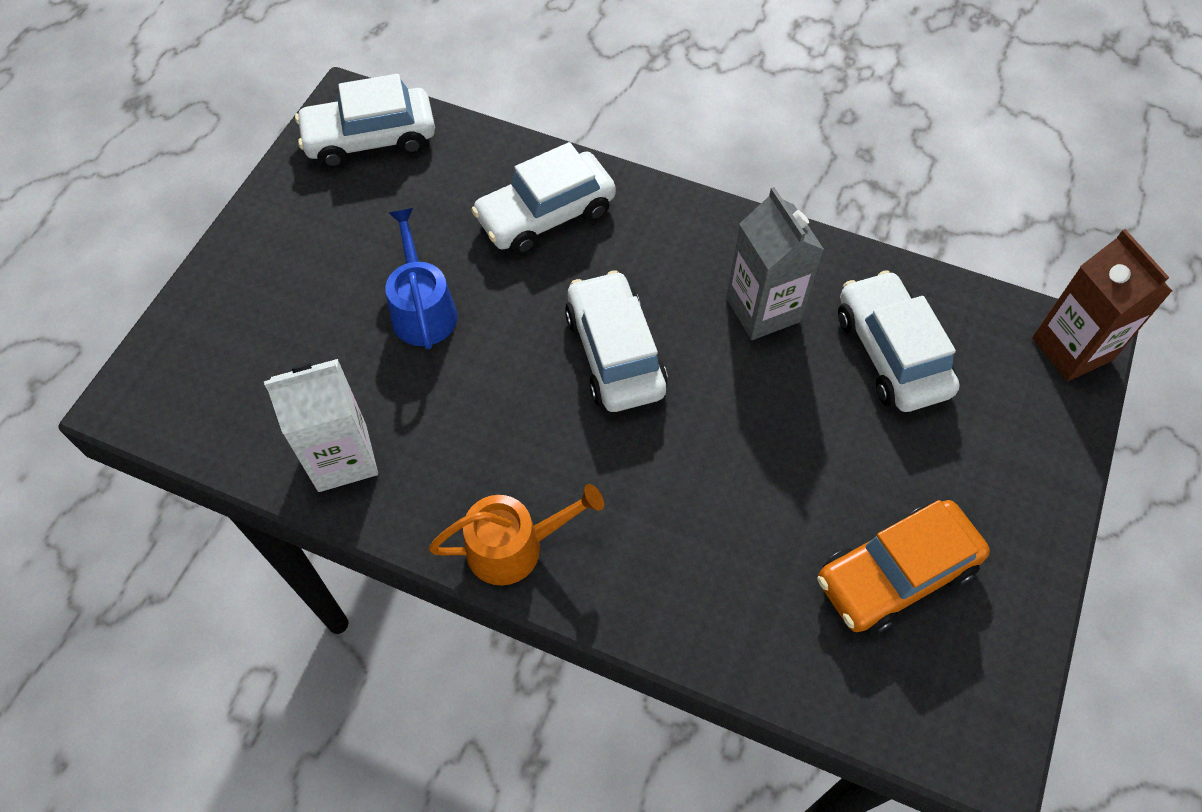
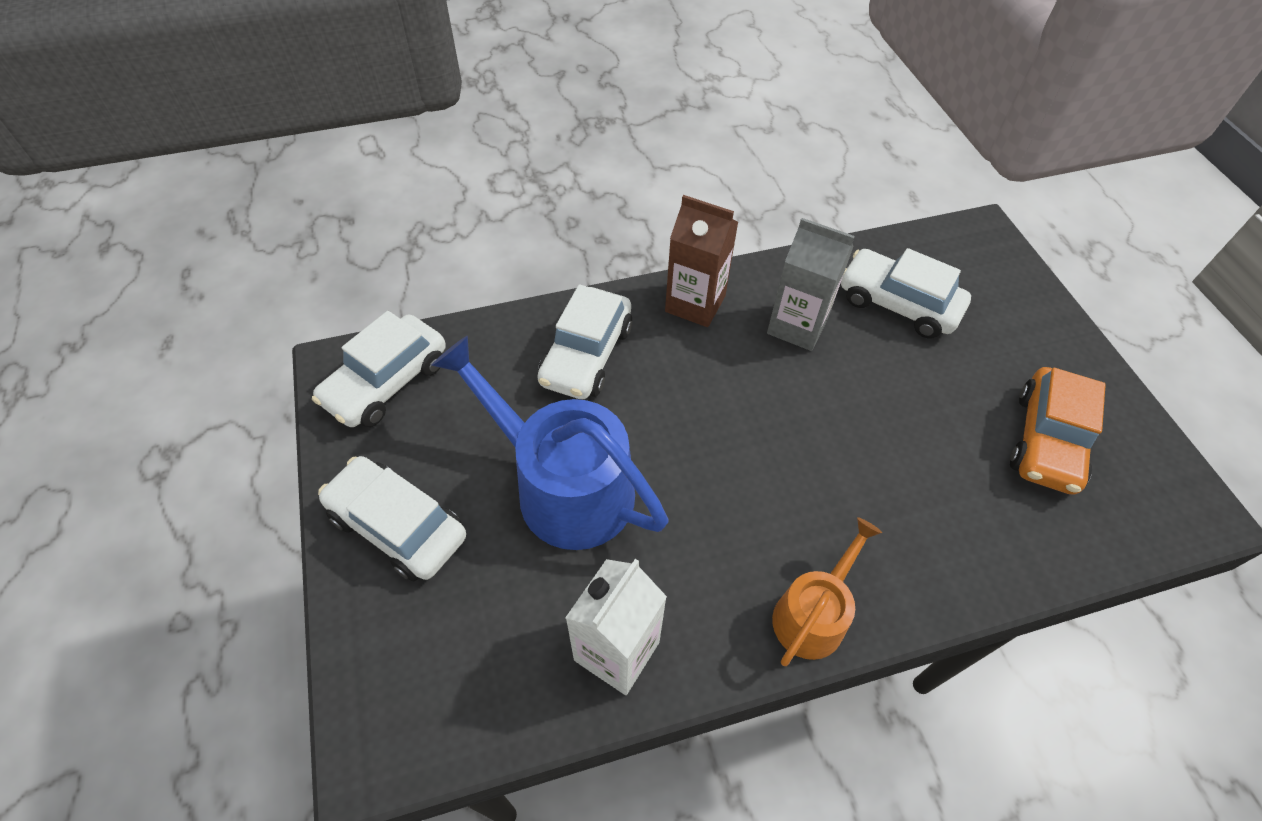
camera: 40 degrees left, 5 degrees down
blue watering can [385,208,457,349] -> blue watering can [431,336,668,550], size x1.78
white car [565,270,668,412] -> white car moved to [318,456,466,581]
brown carton [1032,229,1172,381] -> brown carton moved to [665,195,738,327]

